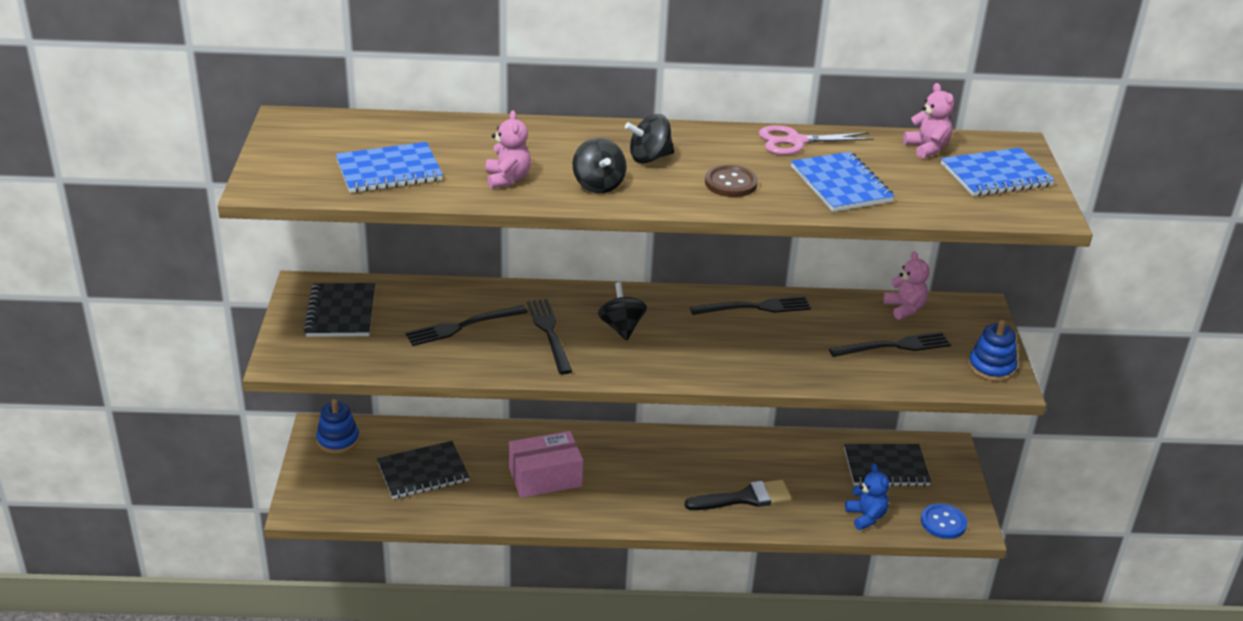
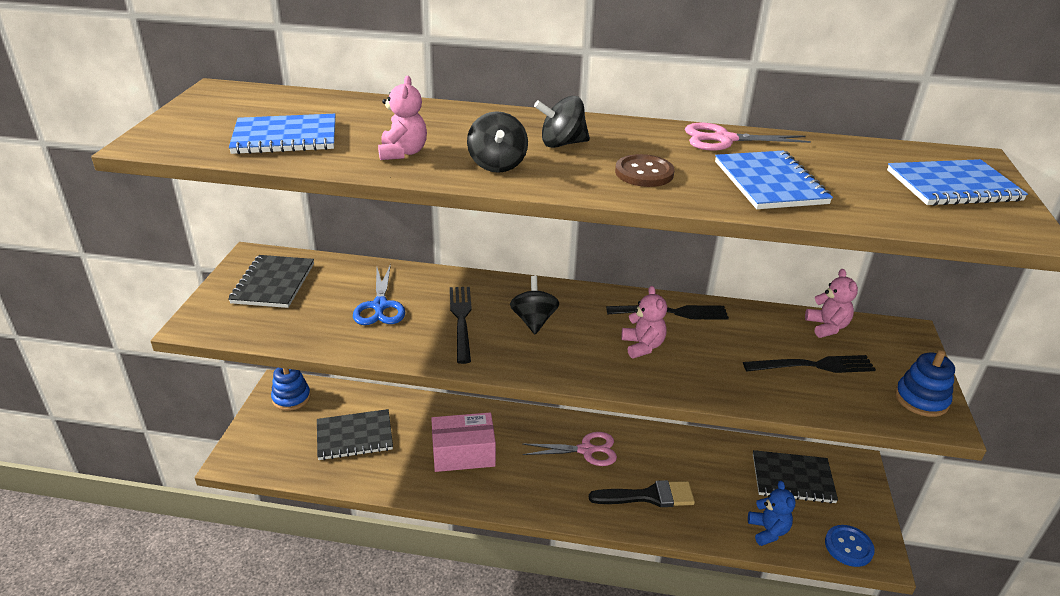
camera: 10 degrees right, 0 degrees up
black fork [405,305,528,346] -> blue scissors [353,264,405,325]
pink teddy bear [903,83,954,159] -> pink teddy bear moved to [621,286,667,358]
none -> pink scissors [523,432,617,466]

